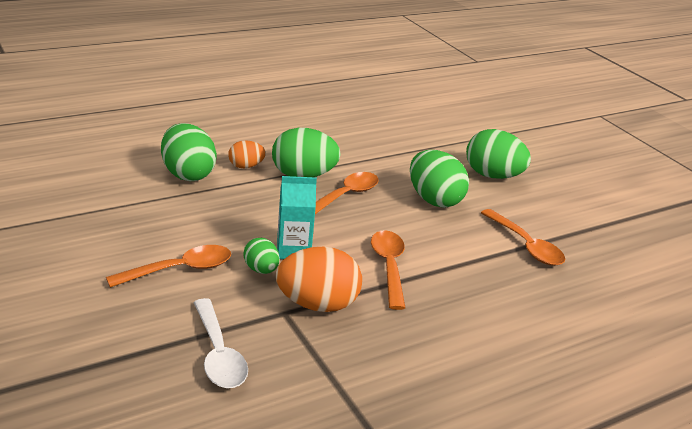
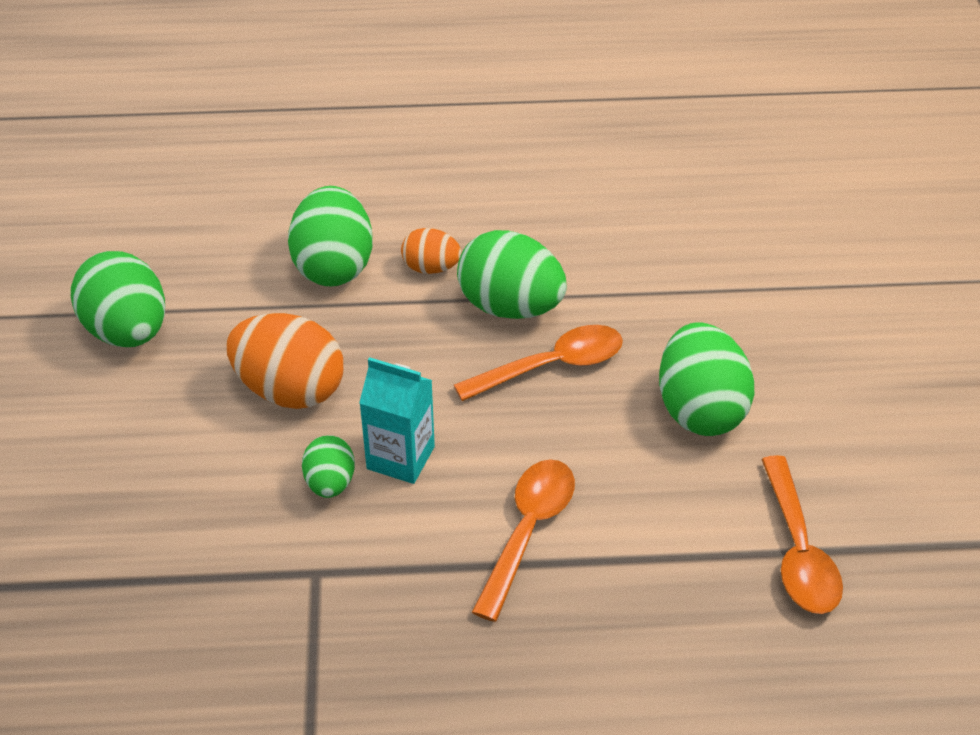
camera: 30 degrees right, 15 degrees up
orange spoon [106,245,231,288] -> none
white spoon [193,298,248,388] -> none
orange egg [276,247,362,312] -> orange egg moved to [226,313,343,409]
green egg [466,129,531,179] -> green egg moved to [71,251,165,347]

